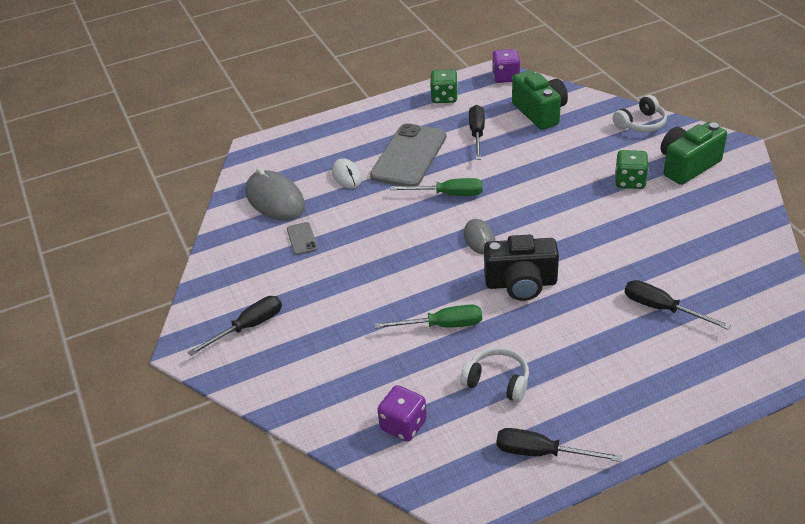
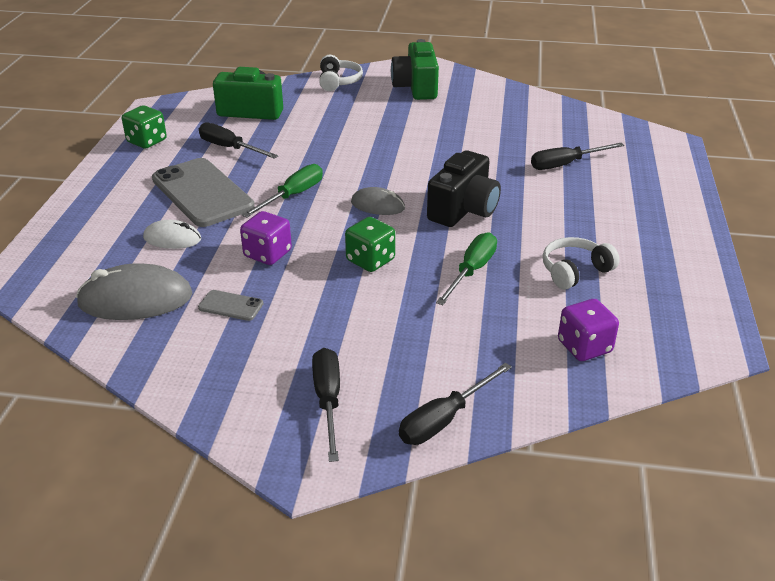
camera: 60 degrees left, 5 degrees down
purple dice [492,49,520,83] -> purple dice moved to [240,211,292,265]
black screwdriver [497,428,622,462] -> black screwdriver moved to [399,363,512,445]
green dice [615,150,649,189] -> green dice moved to [345,217,395,272]

